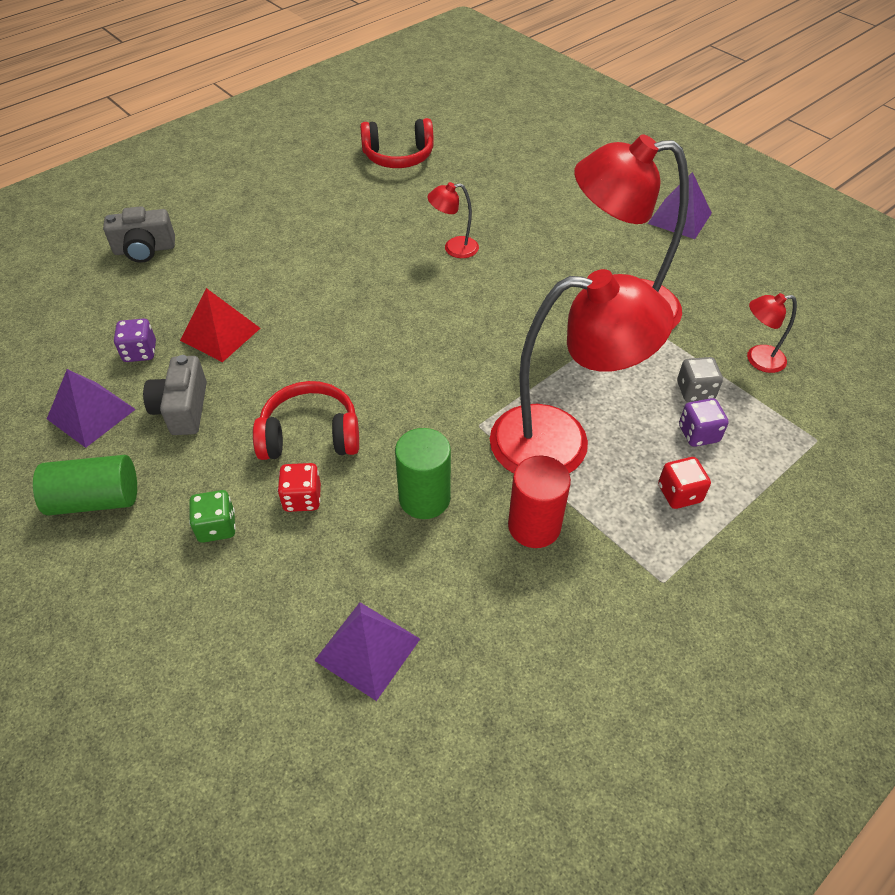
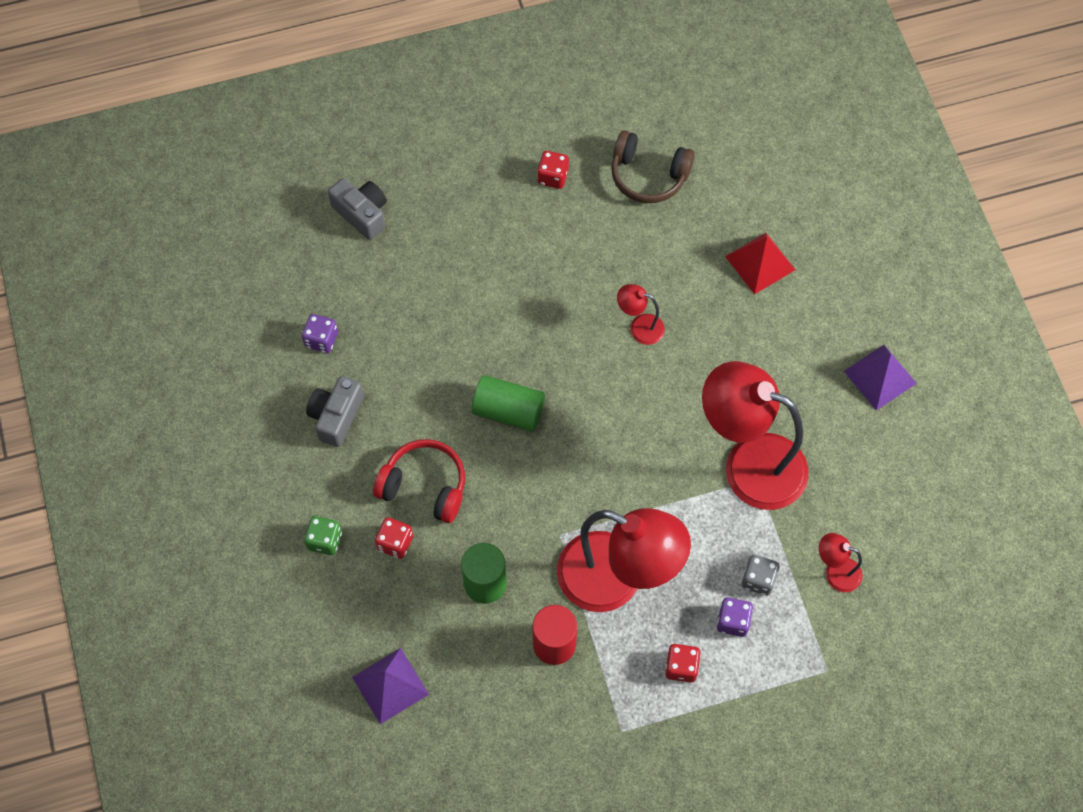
camera: 25 degrees right, 15 degrees up
green cylinder [33,455,137,516] -> green cylinder moved to [472,375,545,431]
purple pyramid [47,369,136,448] -> none
grey camera [103,206,175,263] -> grey camera turned 150 degrees counterclockwise [328,178,387,240]
red pyramid [180,288,260,362] -> red pyramid moved to [725,233,795,294]
red headphones [360,118,434,168] -> brown headphones [611,130,695,203]
none -> red dice [537,151,569,189]

